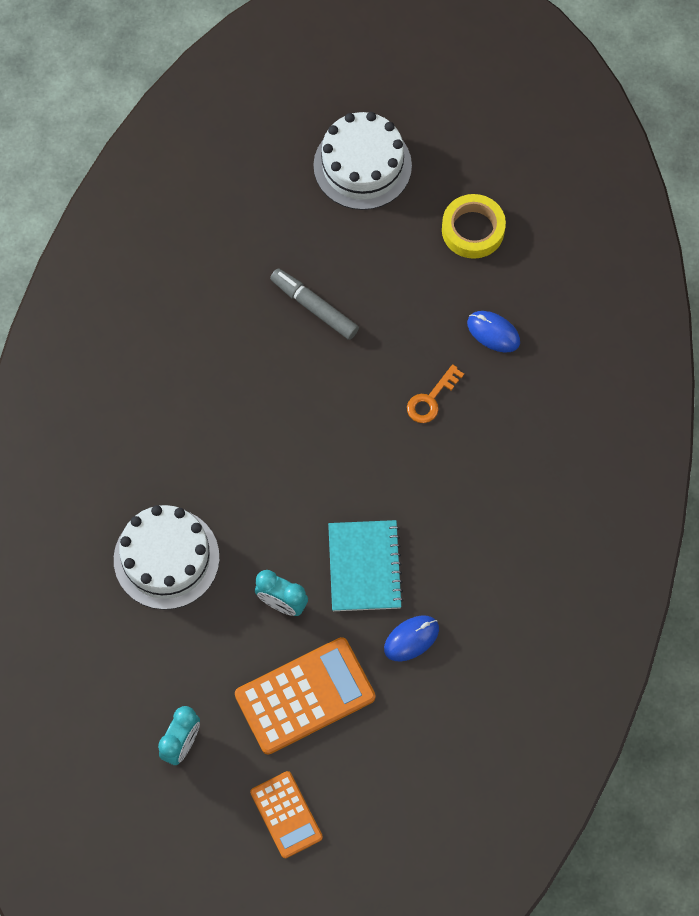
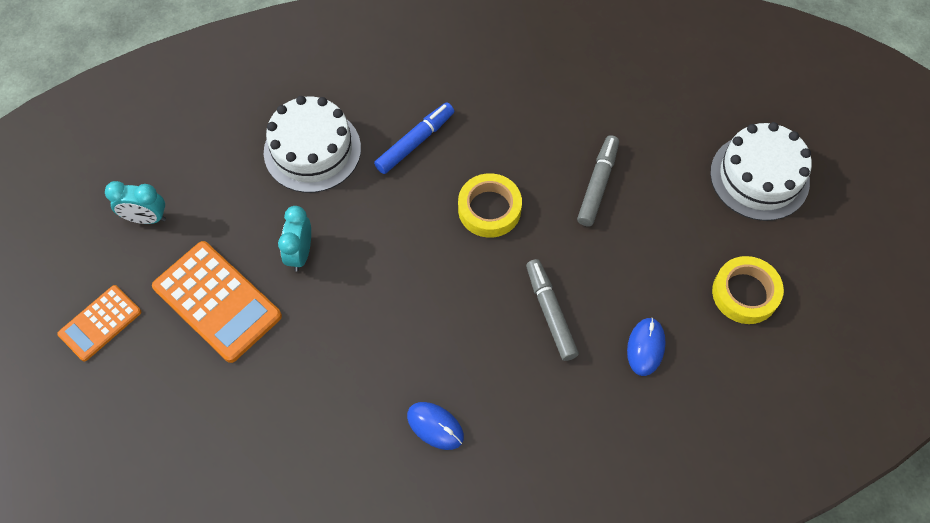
camera: 70 degrees right, 5 degrees down
turquoise notebook [328,520,404,611] -> none
blue mouse [384,615,439,661] -> blue mouse moved to [407,402,464,450]
orange key [407,364,464,423] -> grey marker [526,259,579,361]
none -> blue marker [374,102,454,174]
none -> yellow tape [458,173,522,238]

